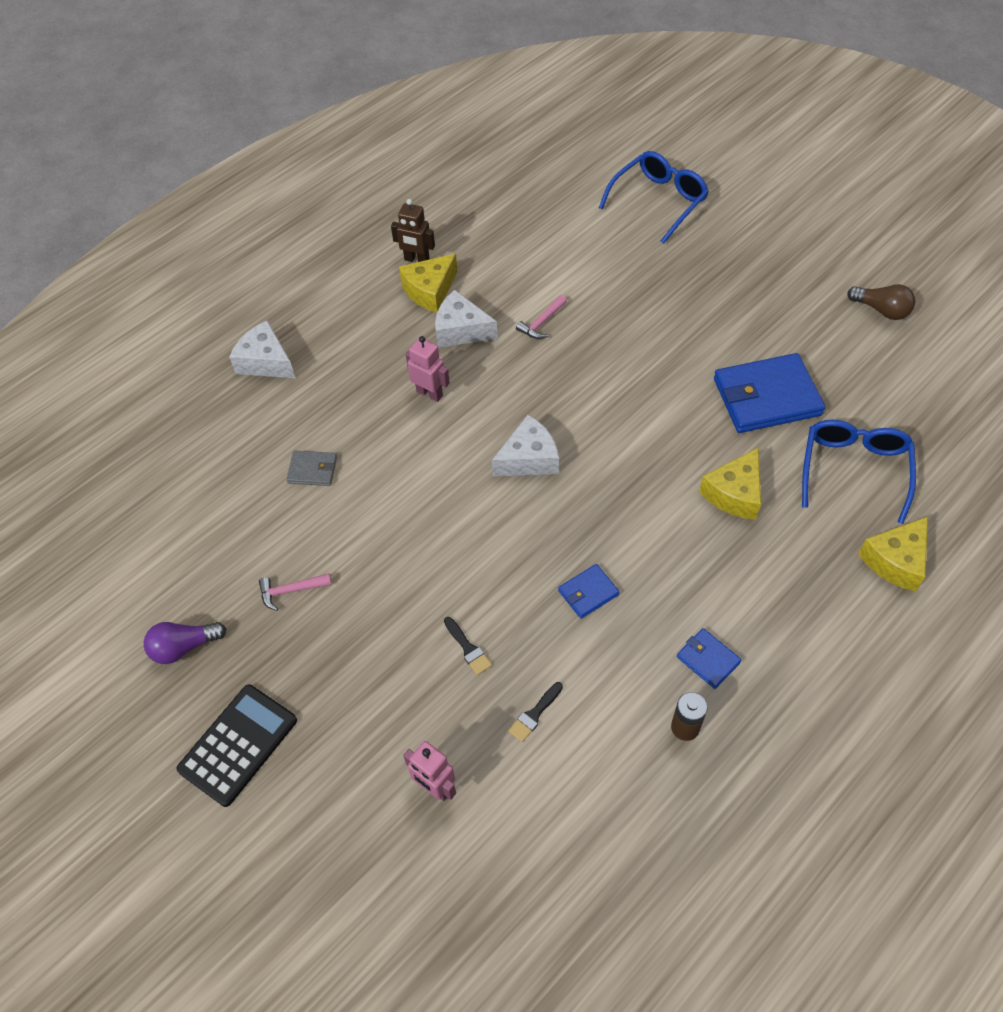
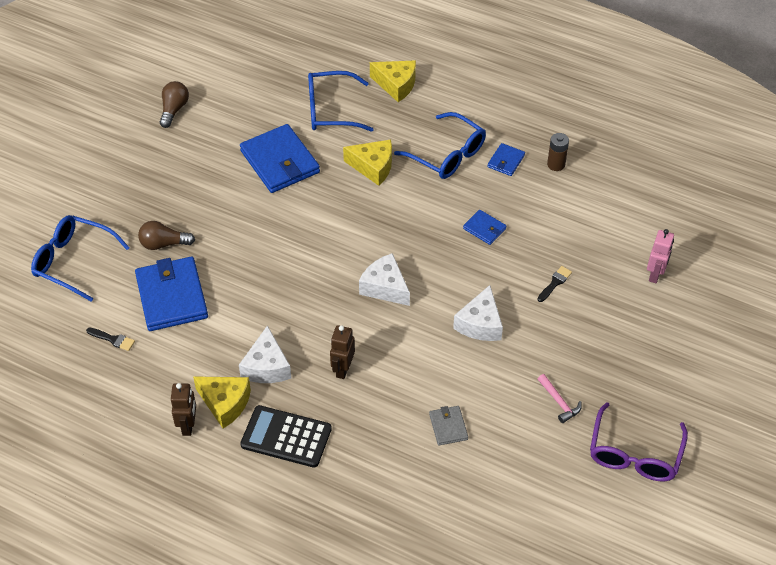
camera: 110 degrees left, 5 degrees down
purple light bulb [144,622,226,664] -> purple glasses [590,402,688,482]
black calculator [176,685,297,807] -> black calculator moved to [240,405,332,468]
white cheese [229,320,295,378] -> white cheese moved to [453,285,503,341]
pink robot [405,336,450,402] -> brown robot [330,325,355,379]
black brush [508,682,563,742] -> black brush moved to [86,328,135,351]
pink hammer [516,295,567,339] -> none
none -> blue wallet [135,257,208,331]
none -> brown light bulb [138,221,195,250]
none -> blue glasses [394,112,486,179]

